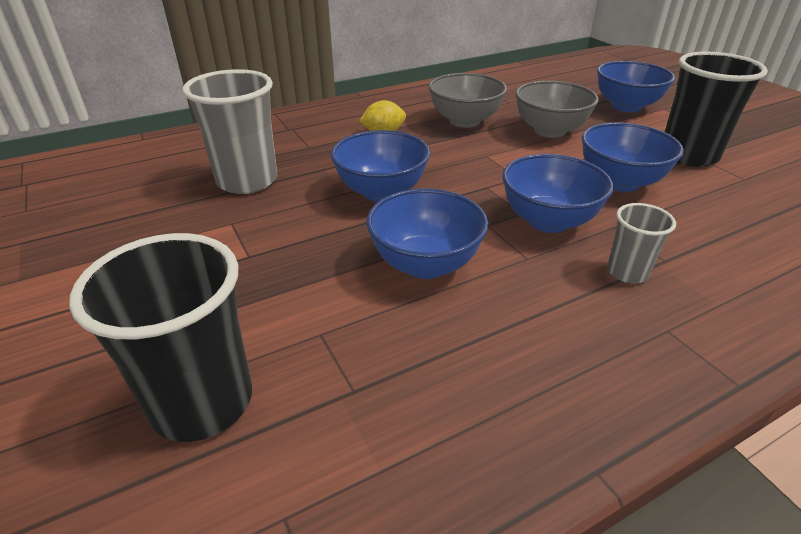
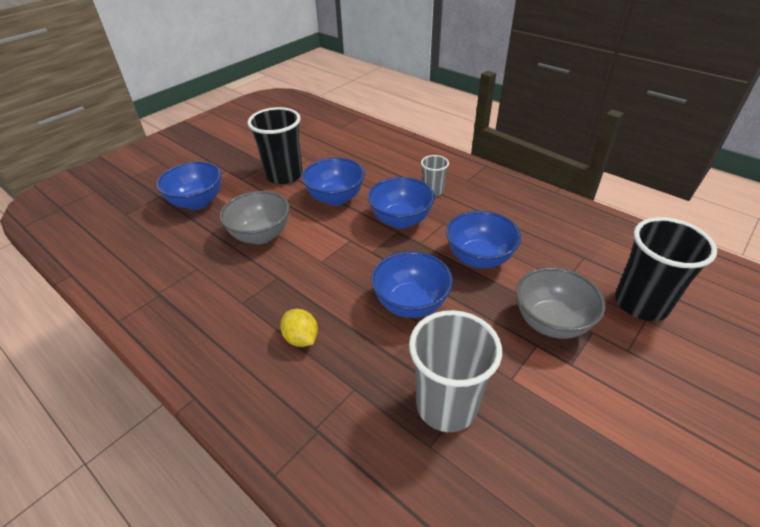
camera: 110 degrees left, 5 degrees up
grey bowl [428,73,507,128] -> grey bowl moved to [516,267,606,339]

